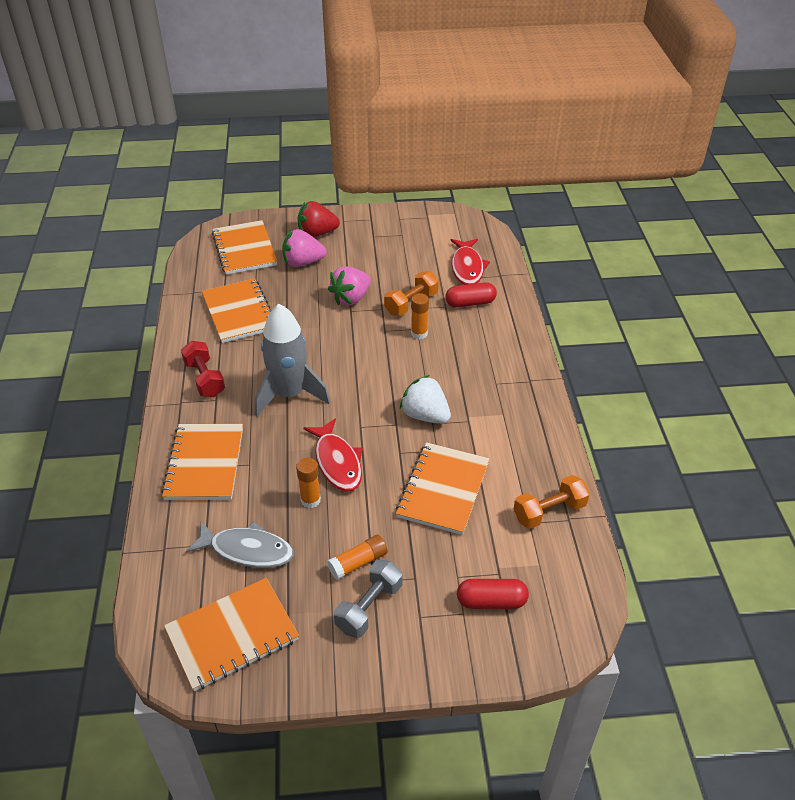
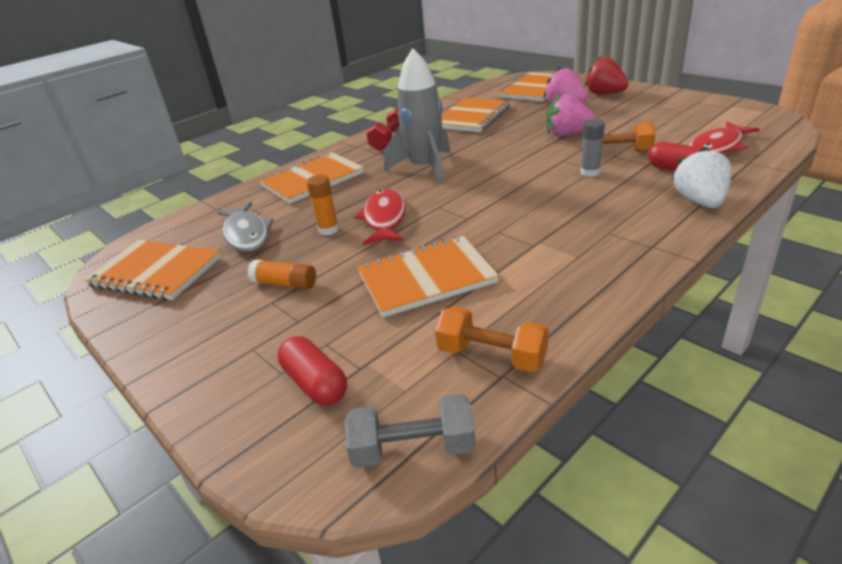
camera: 55 degrees right, 10 degrees down
red fish [303,418,363,491] -> red fish turned 150 degrees clockwise [354,188,406,245]
grey dumbbell [334,559,402,638] -> grey dumbbell moved to [345,394,476,468]
white strawberry [400,375,451,424] -> white strawberry moved to [672,147,732,208]
orange glue stick [411,293,429,339] -> grey glue stick [580,119,605,177]

